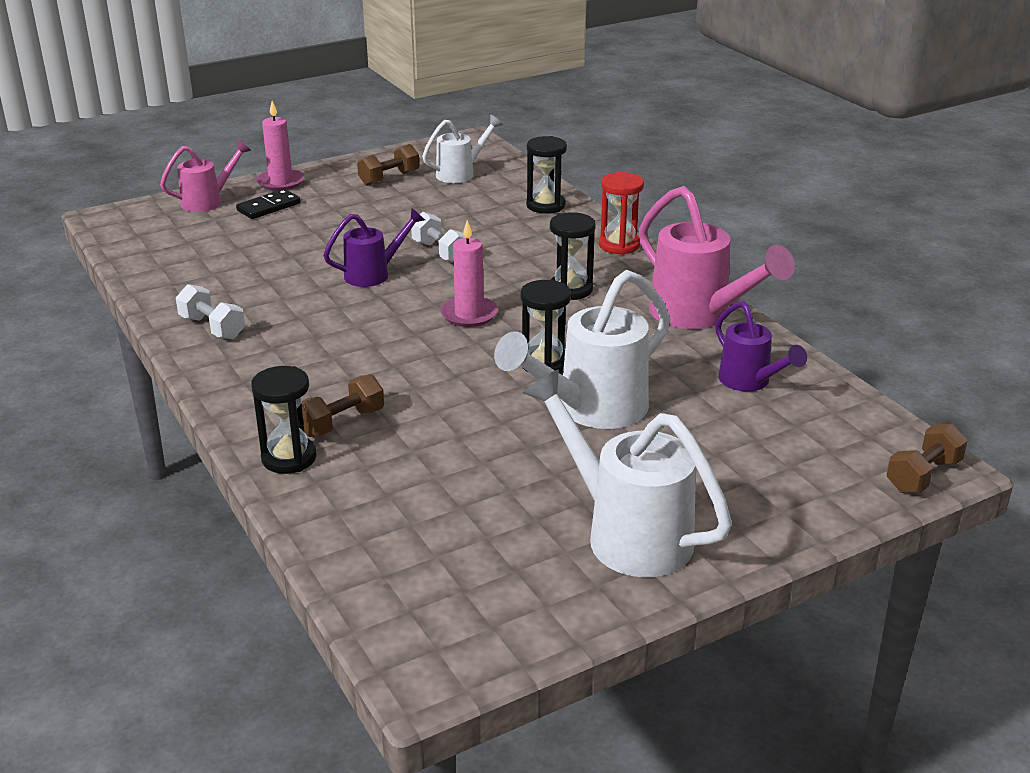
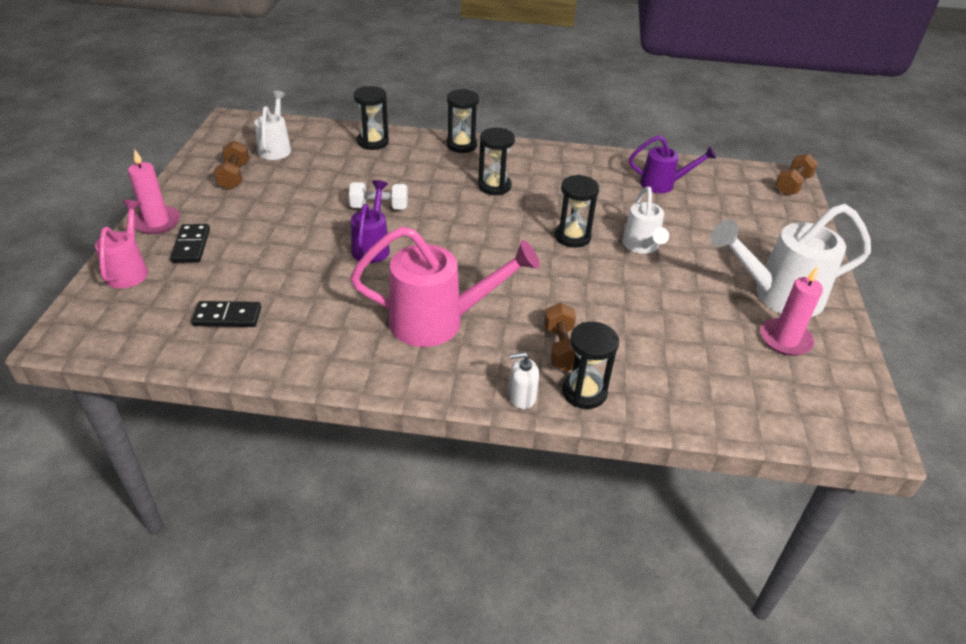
camera: 55 degrees left, 10 degrees up
white dumbbell [176,284,245,339] -> none
pink candle [440,220,498,327] -> pink candle moved to [760,266,823,356]
white watering can [494,270,670,429] -> white watering can [622,187,669,254], size x0.59
red hourglass [599,172,644,255] -> black hourglass [446,89,479,153]
pink watering can [639,186,795,329] -> pink watering can moved to [351,226,540,347]
brown dumbbell [887,423,968,493] -> brown dumbbell turned 45 degrees clockwise [775,154,818,195]
none -> black domino [191,301,261,327]
none -> white soap dispenser [509,352,539,409]

